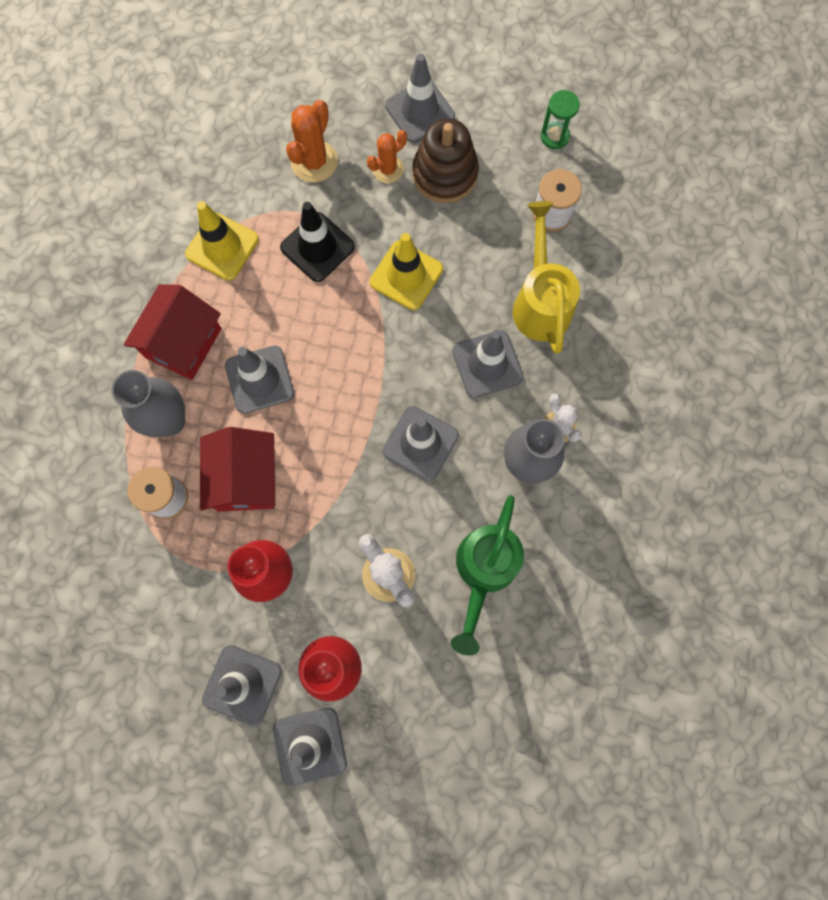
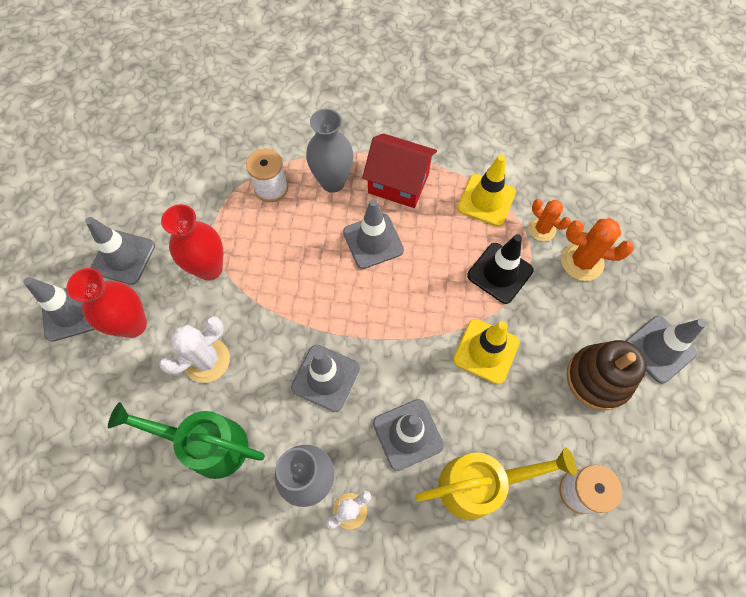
camera: 85 degrees right, 10 degrees down
red house [200,427,276,512] -> none
orange cactus [367,130,407,183] -> orange cactus moved to [528,199,571,241]
green hourglass [541,90,580,149] -> none

